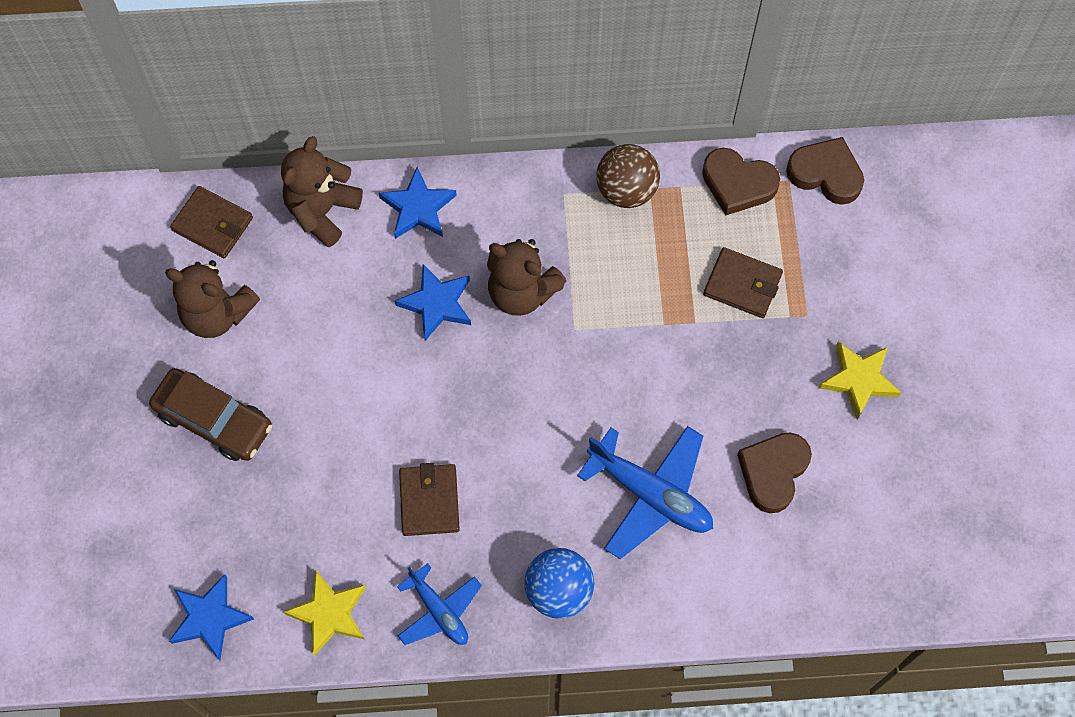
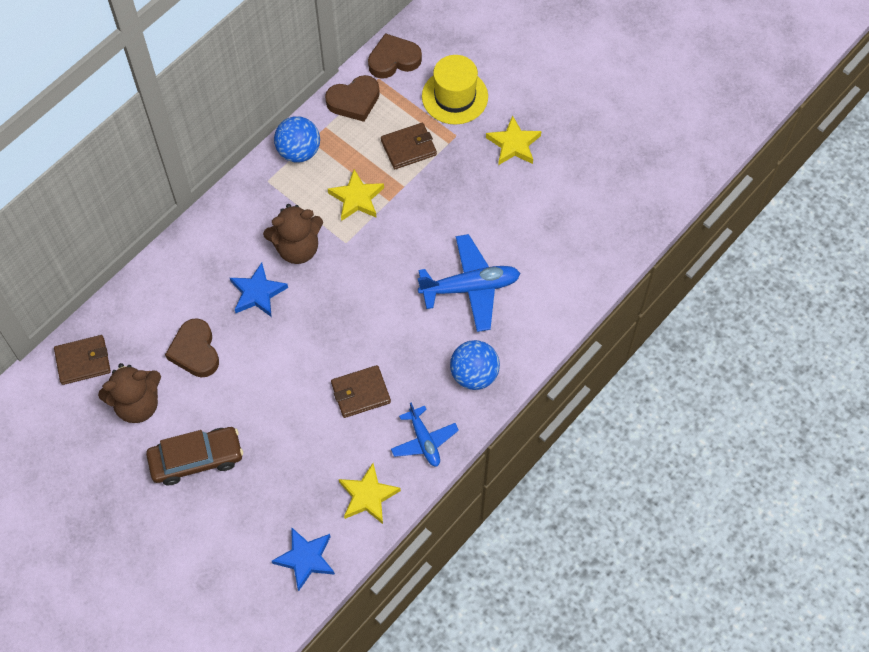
camera: 45 degrees left, 5 degrees down
brown teddy bear [281,136,363,248] -> none
blue star [379,167,457,239] -> none
blue plane [397,563,482,645] -> blue plane turned 60 degrees clockwise [391,403,459,467]
brown wallet [399,463,460,536] -> brown wallet turned 60 degrees counterclockwise [331,365,391,418]
brown ball [596,144,660,208] -> blue ball [274,116,320,163]
brown heart [737,432,812,513] -> brown heart moved to [165,318,219,377]
none -> yellow star [328,169,384,221]
none -> yellow hat [422,55,488,125]

